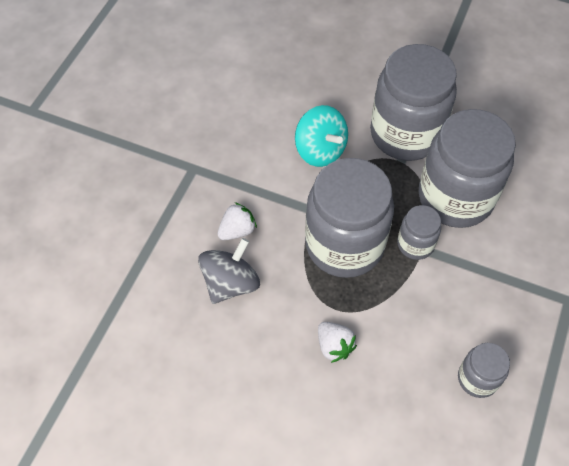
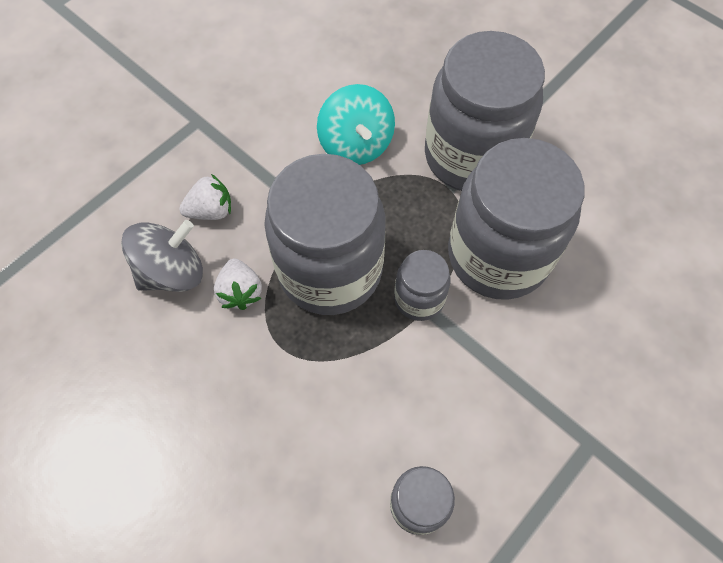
camera: 20 degrees right, 5 degrees up
white strawberry [318,322,357,363] -> white strawberry moved to [214,258,262,310]

